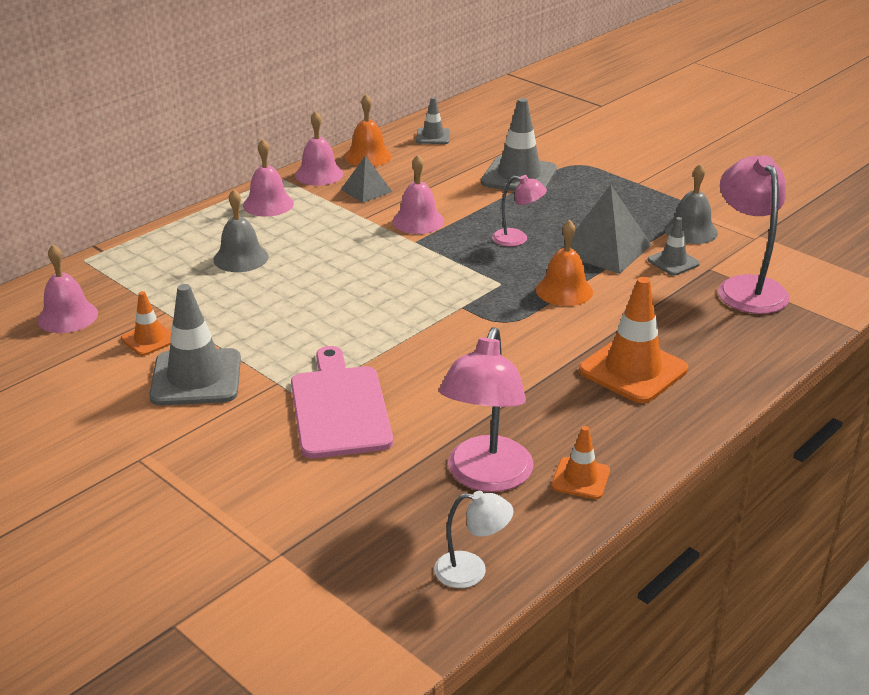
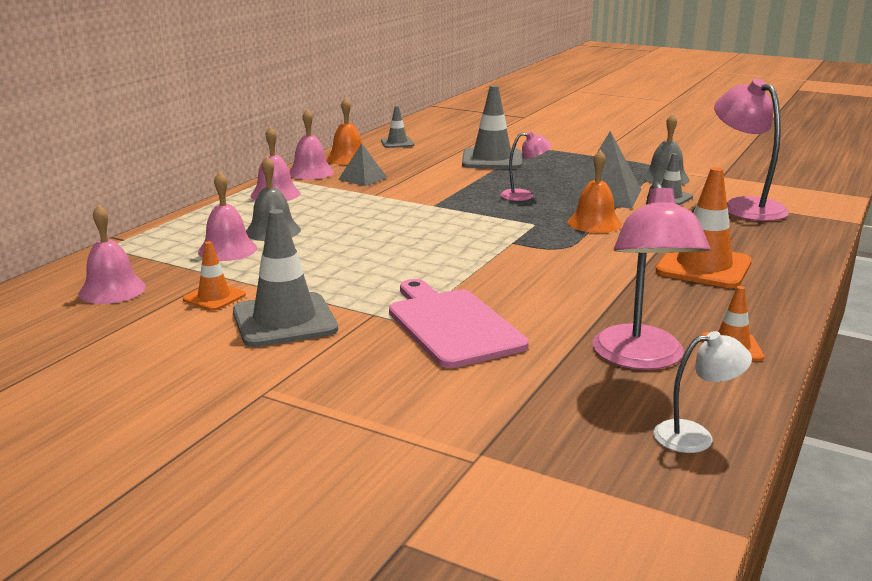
camera: 15 degrees left, 10 degrees down
pink bell [392,155,444,234] -> pink bell moved to [198,171,257,261]

